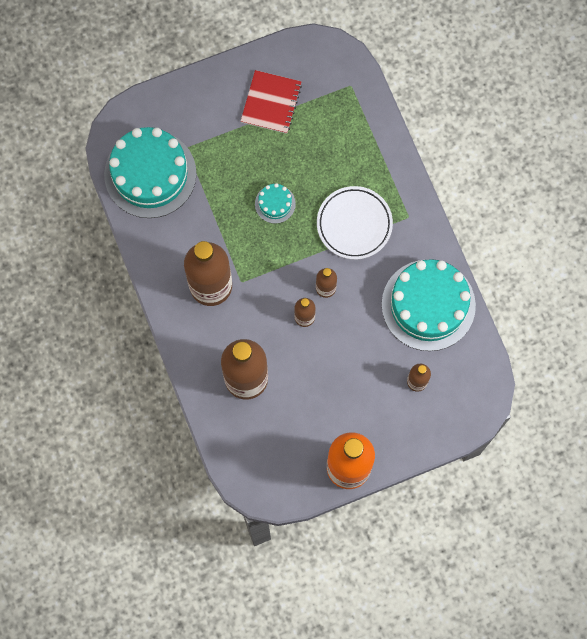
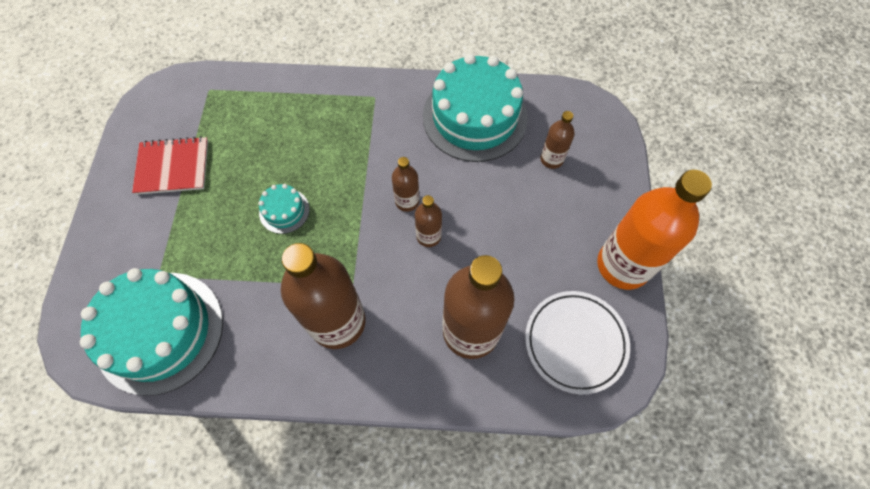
camera: 65 degrees left, 10 degrees down
red notebook [241,70,302,134] -> red notebook turned 45 degrees counterclockwise [132,136,208,195]
white plate [317,186,393,260] -> white plate moved to [525,291,630,394]

